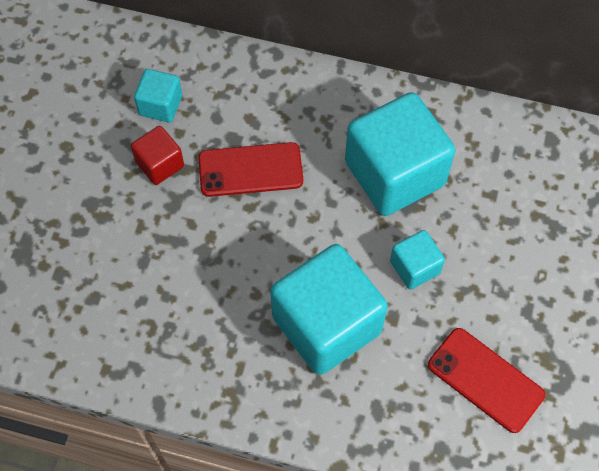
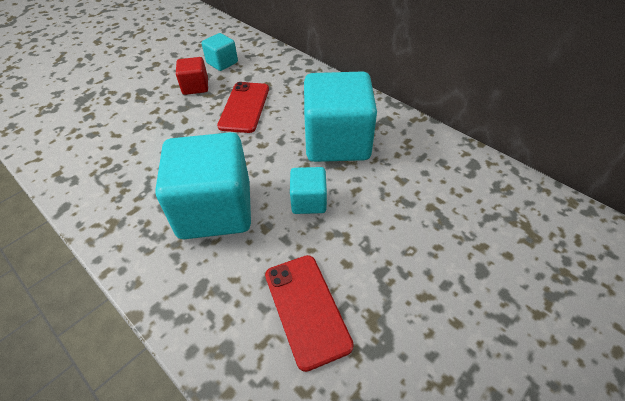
camera: 30 degrees right, 15 degrees down
red phone [198,142,303,197] -> red phone turned 75 degrees clockwise [217,82,269,133]

